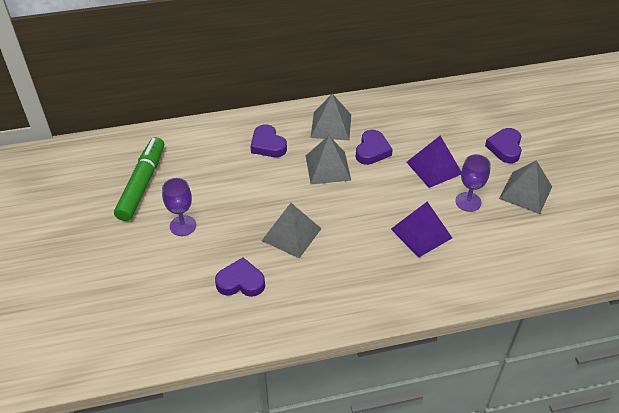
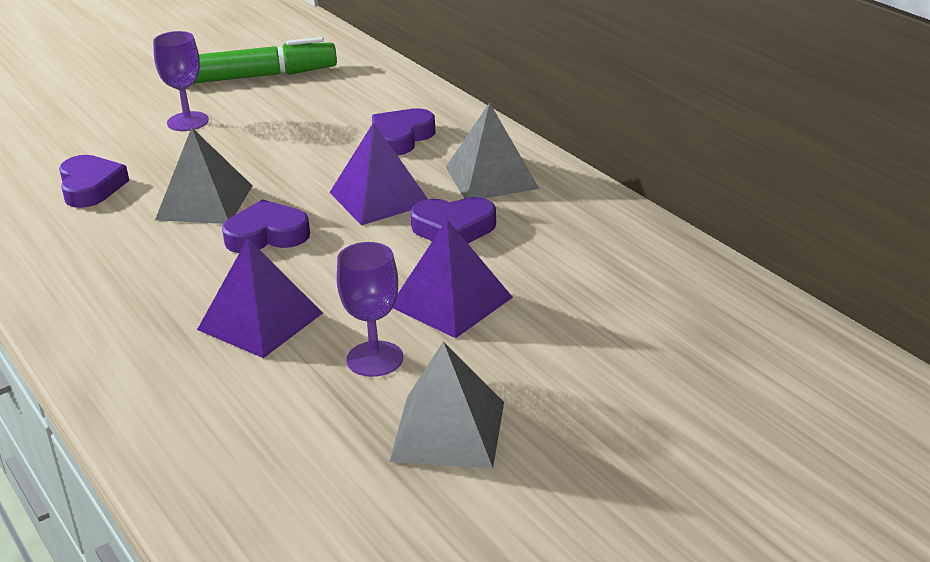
camera: 70 degrees right, 15 degrees down
grey pyramid [306,136,351,184] -> purple pyramid [330,122,428,225]
purple heart [485,128,522,163] -> purple heart moved to [222,199,310,253]

